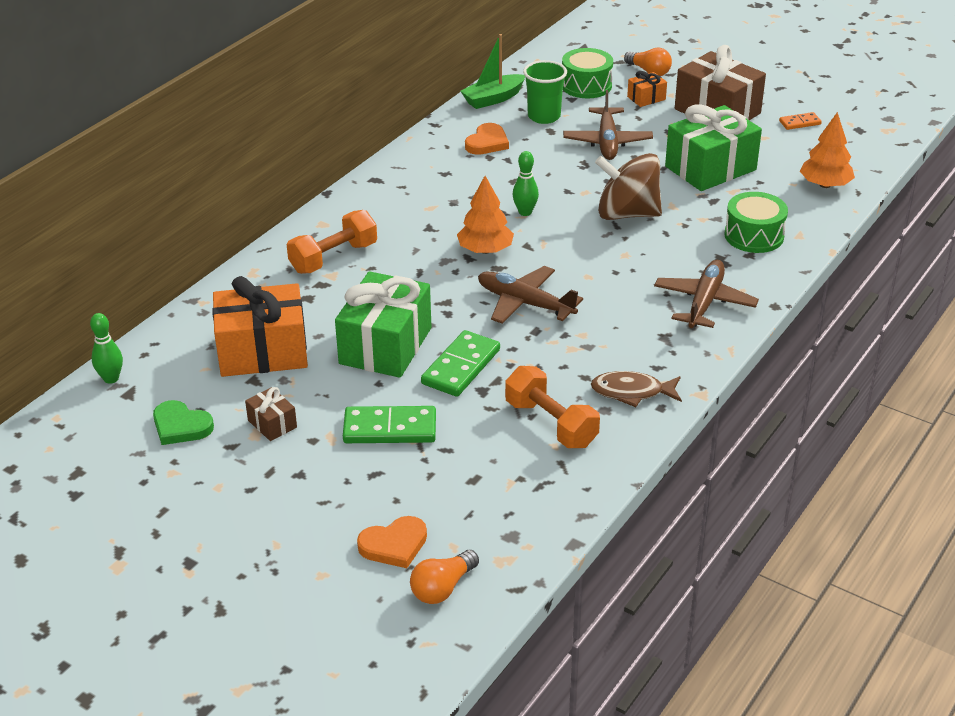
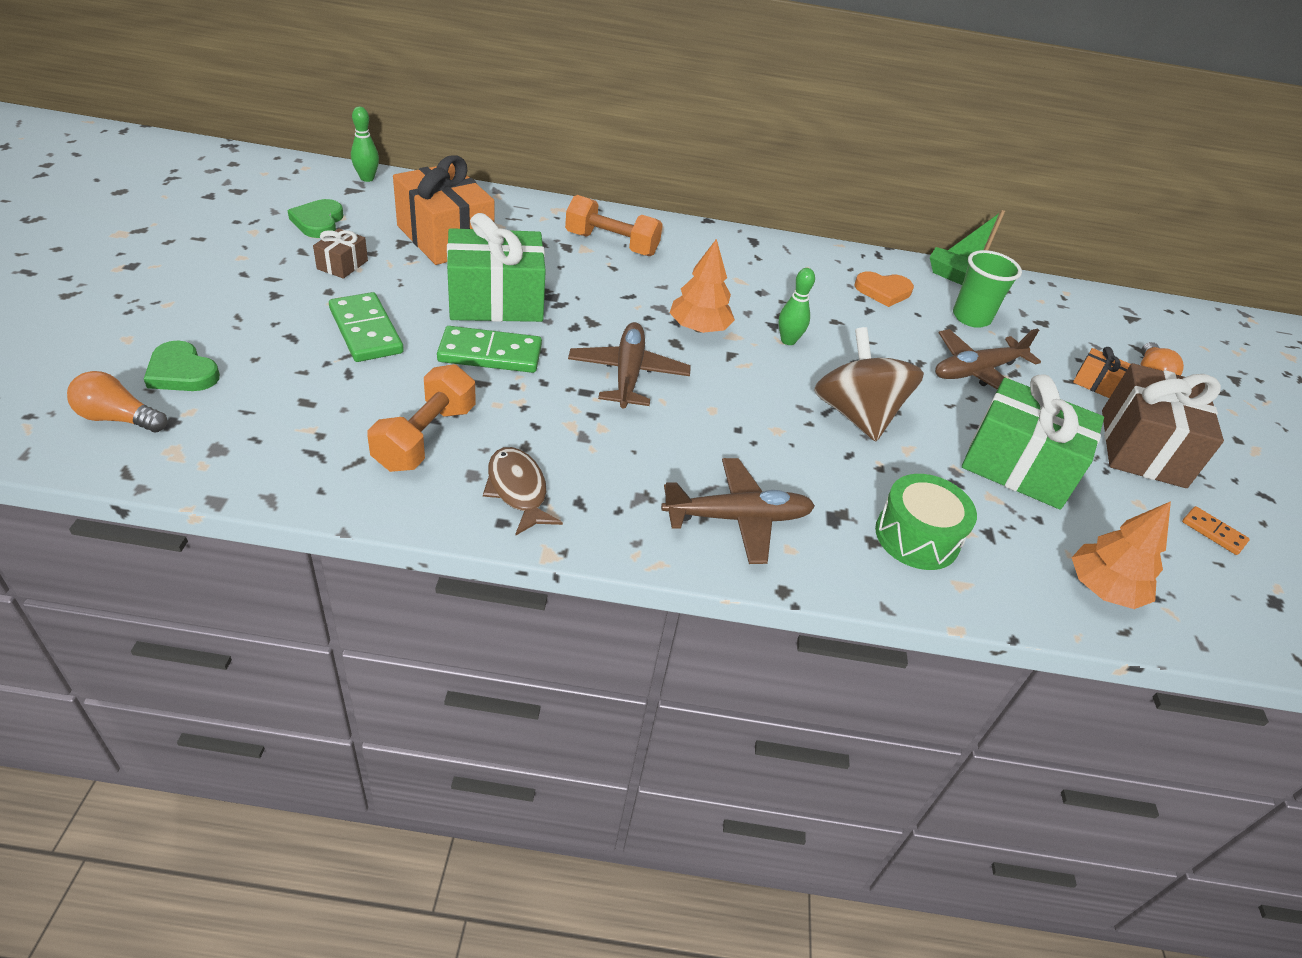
camera: 55 degrees right, 5 degrees up
orange heart [357,516,427,568] -> green heart [144,341,220,391]
green drum [562,48,613,98] -> none

